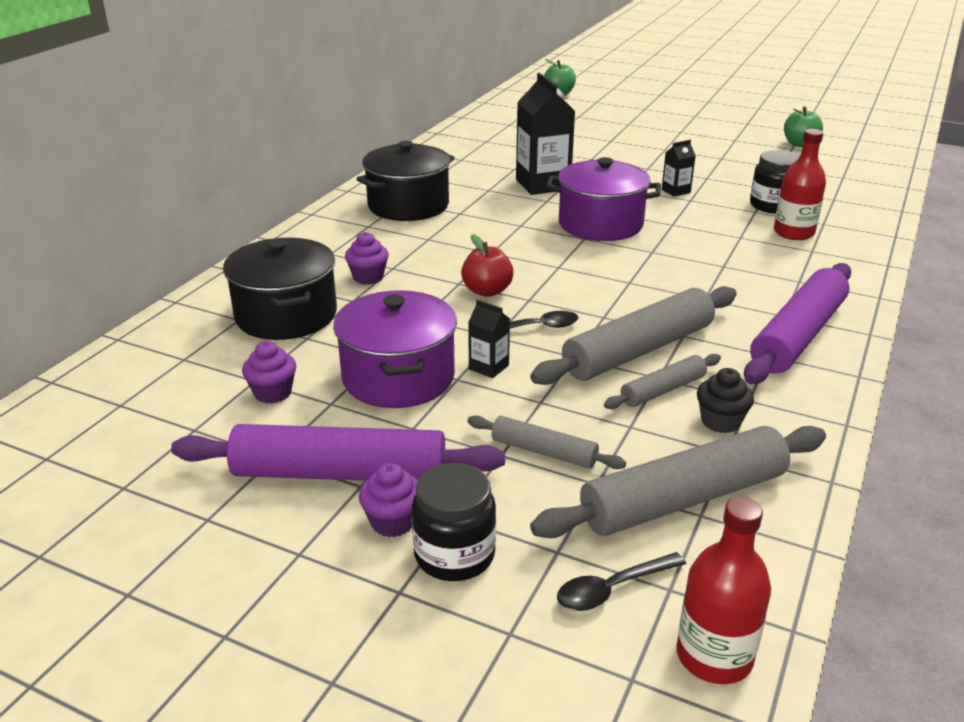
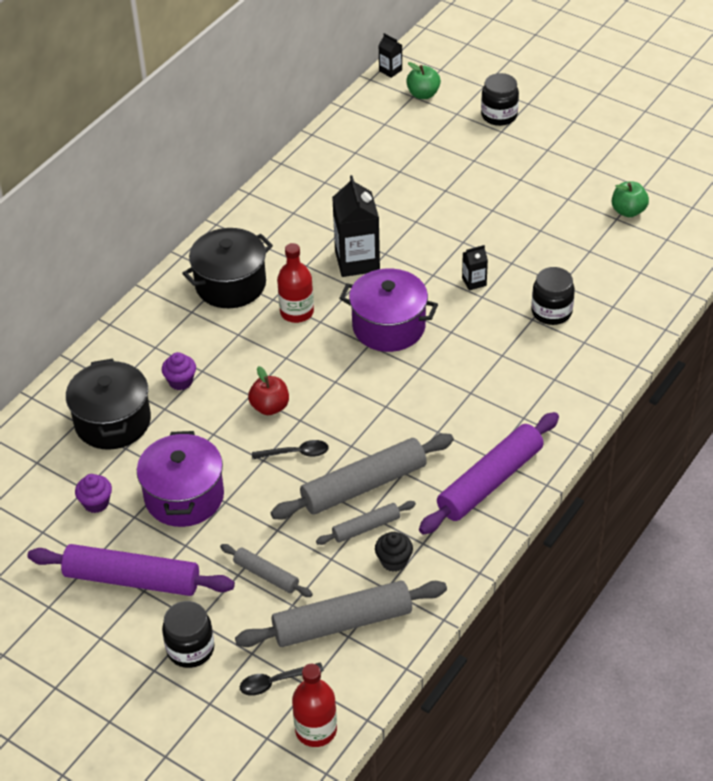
camera: 10 degrees right, 15 degrees up
purple cupcake [359,463,418,537] -> none
black carton [468,300,510,378] -> black carton moved to [379,33,402,78]
red bottle [774,129,826,240] -> red bottle moved to [277,243,314,323]
none -> black jar [481,73,519,126]

